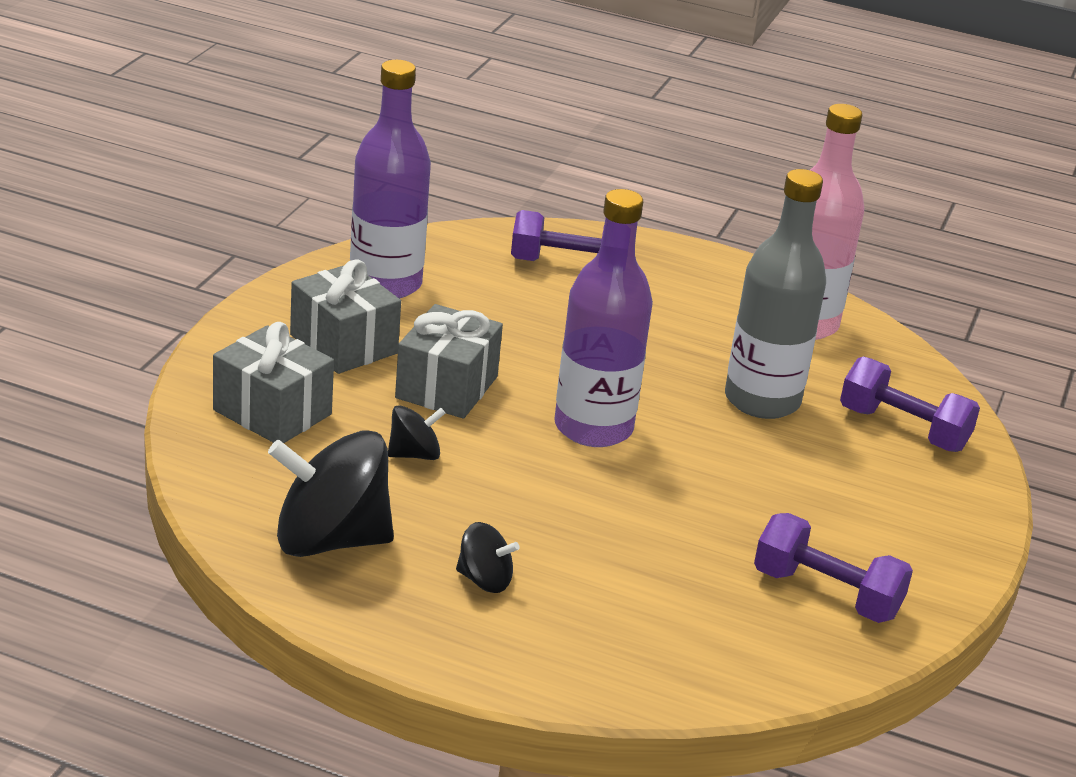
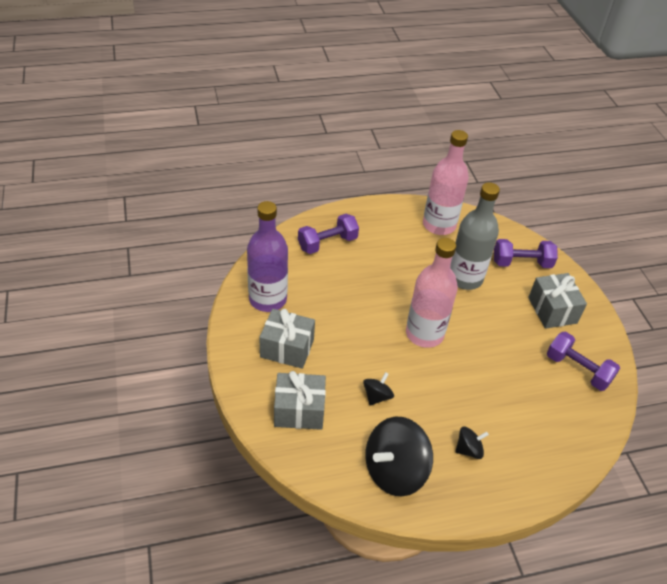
camera: 35 degrees left, 15 degrees up
grey gift [395,304,503,419] -> grey gift moved to [528,273,587,329]
purple bottle [554,189,653,447] -> pink bottle [406,238,458,348]
purple dumbbell [754,513,913,623] -> purple dumbbell turned 45 degrees clockwise [547,332,620,391]

